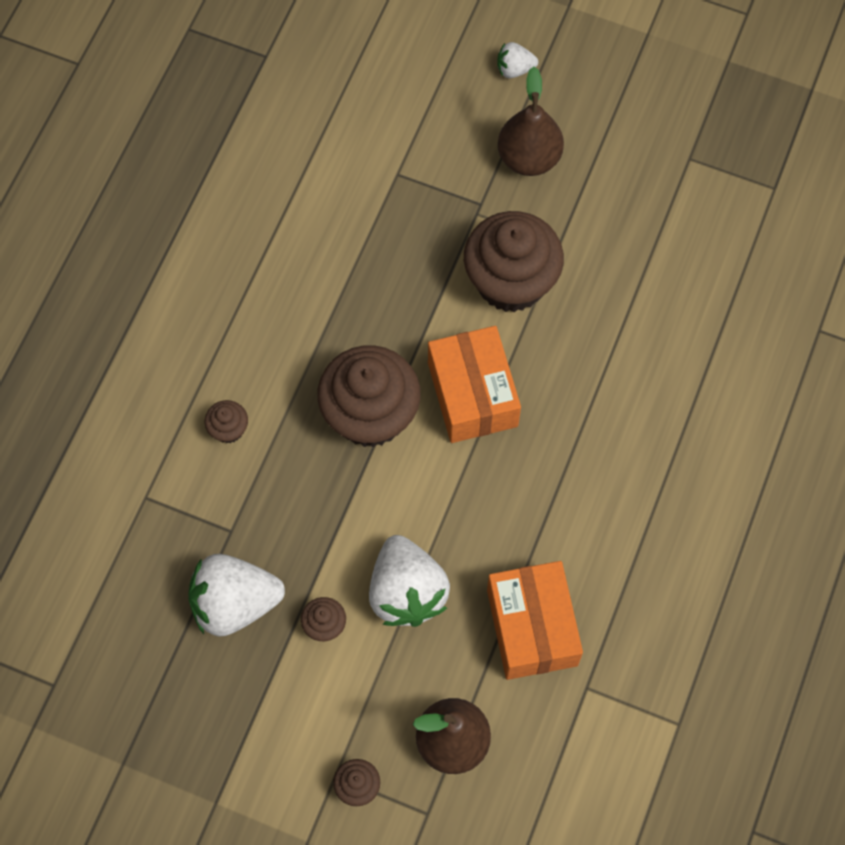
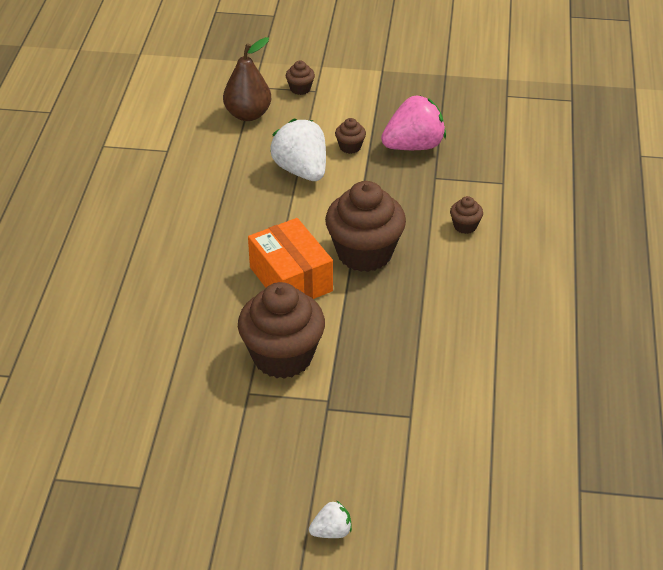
camera: 165 degrees right, 25 degrees down
white strawberry [188,554,285,637] -> pink strawberry [381,96,446,150]
orange box [487,561,583,680] -> none
brown pear [498,67,564,176] -> none

